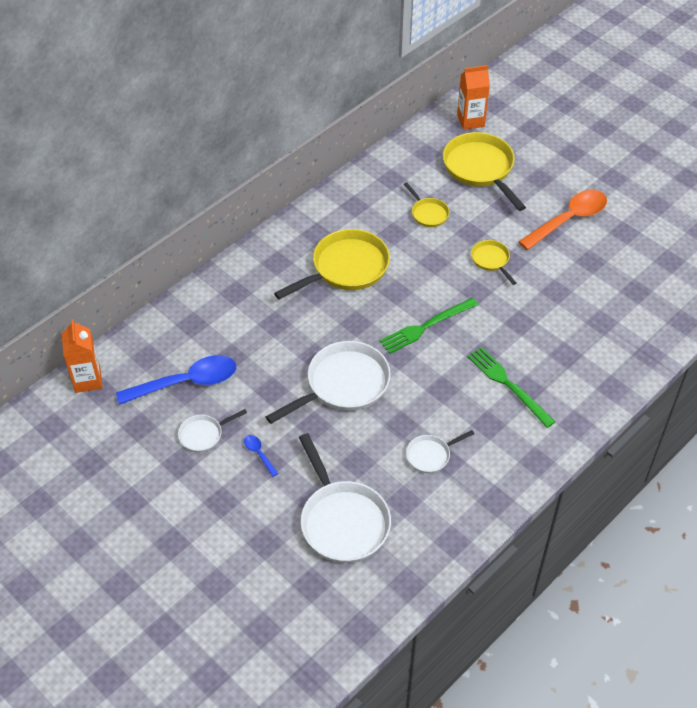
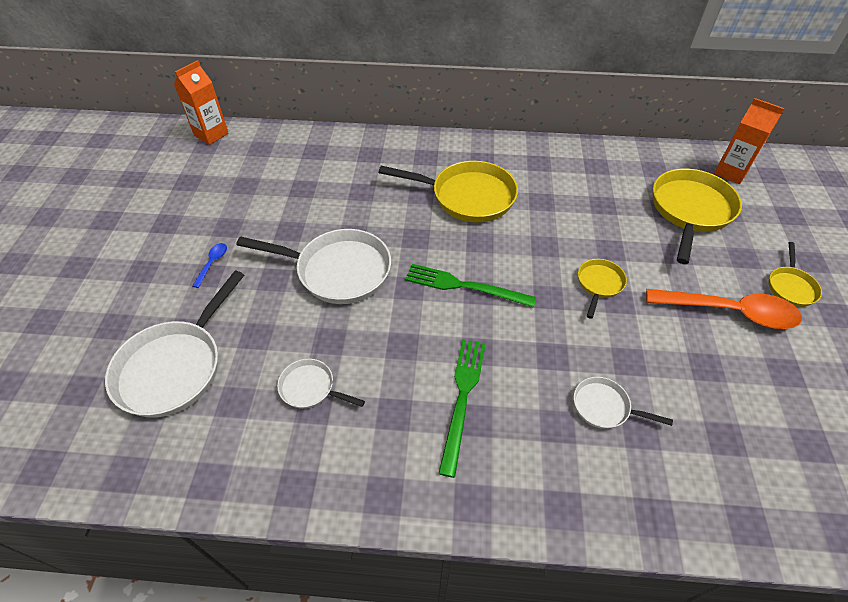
camera: 50 degrees right, 0 degrees up
blue spoon [116,355,236,405] -> none
white pan [178,409,247,452] -> white pan moved to [574,377,673,429]
yellow pan [404,182,449,227] -> yellow pan moved to [769,242,822,307]

